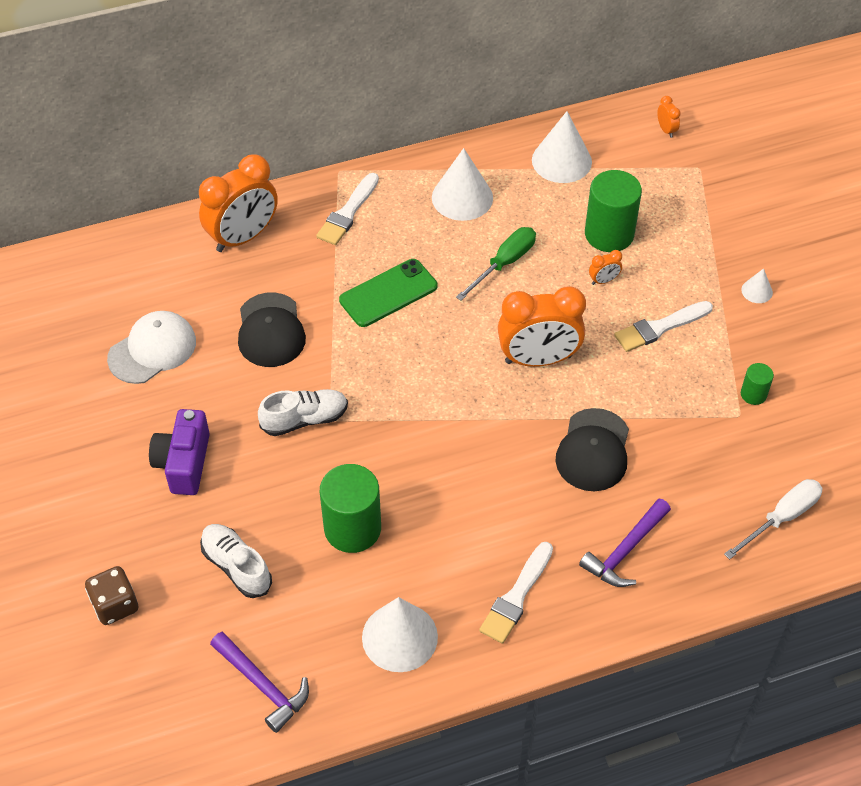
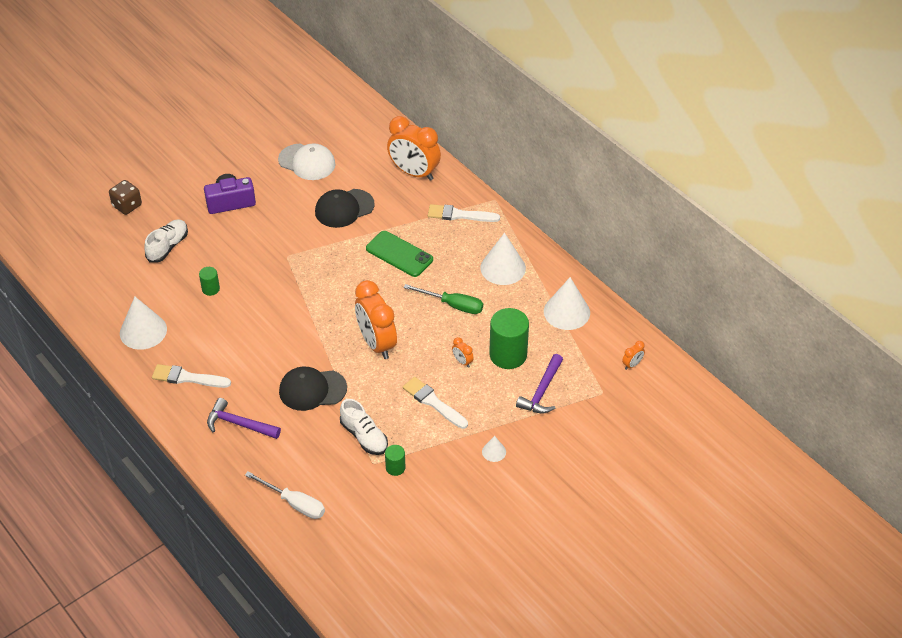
camera: 70 degrees right, 5 degrees down
purple hammer [210,632,309,733] -> purple hammer moved to [516,354,563,414]
white shoe [258,389,348,436] -> white shoe moved to [340,399,388,455]
green cylinder [320,464,381,553] -> green cylinder [199,267,220,296], size x0.49

